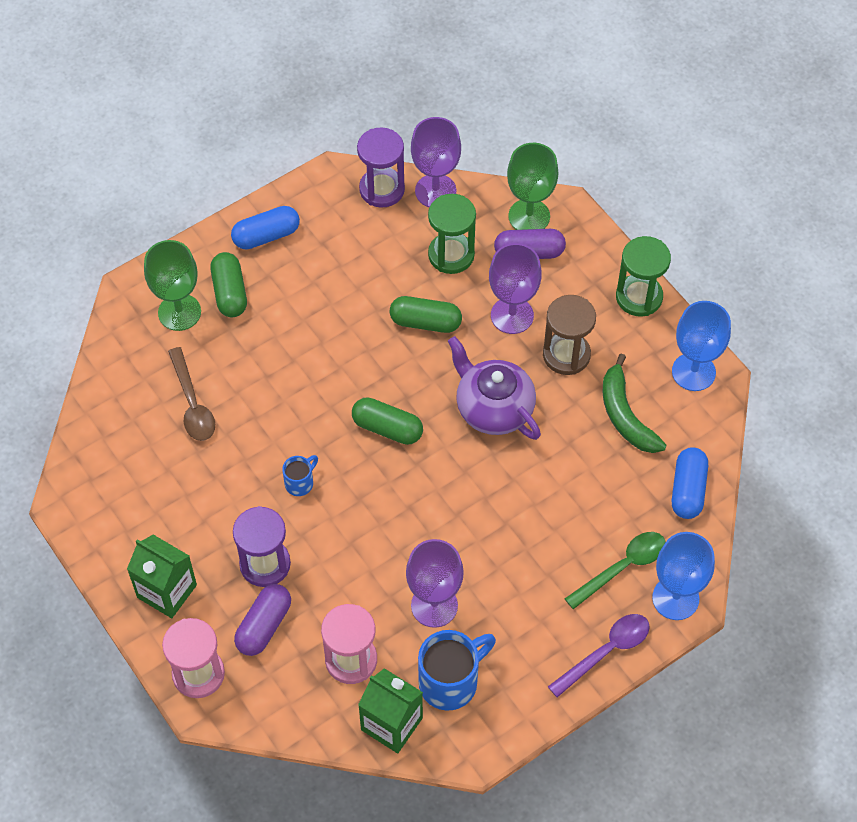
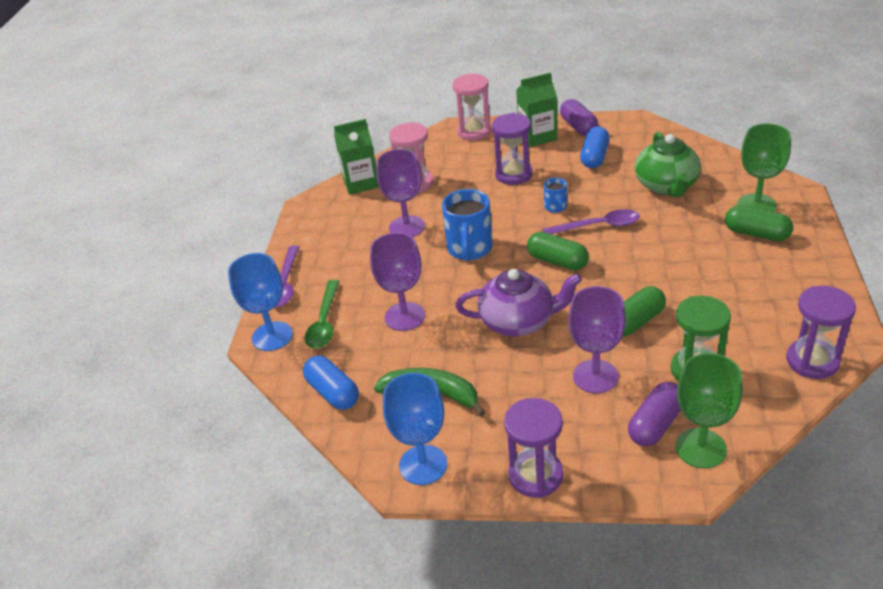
camera: 135 degrees right, 20 degrees down
brown spoon [168,347,215,441] -> green teapot [635,132,701,197]
blue capsule [231,206,300,250] -> blue capsule moved to [580,126,610,168]
purple capsule [234,584,291,656] -> purple capsule moved to [560,99,598,136]
green capsule [352,397,423,445] -> green capsule turned 60 degrees clockwise [527,232,589,270]
purple goblet [411,117,461,207] -> purple goblet moved to [370,233,425,331]
blue mug [418,630,496,711] -> blue mug moved to [442,189,493,261]
brown hourglass [543,295,596,375] -> none
green hourglass [616,236,671,317] -> purple hourglass [504,398,563,498]
none -> purple spoon [543,209,640,234]

